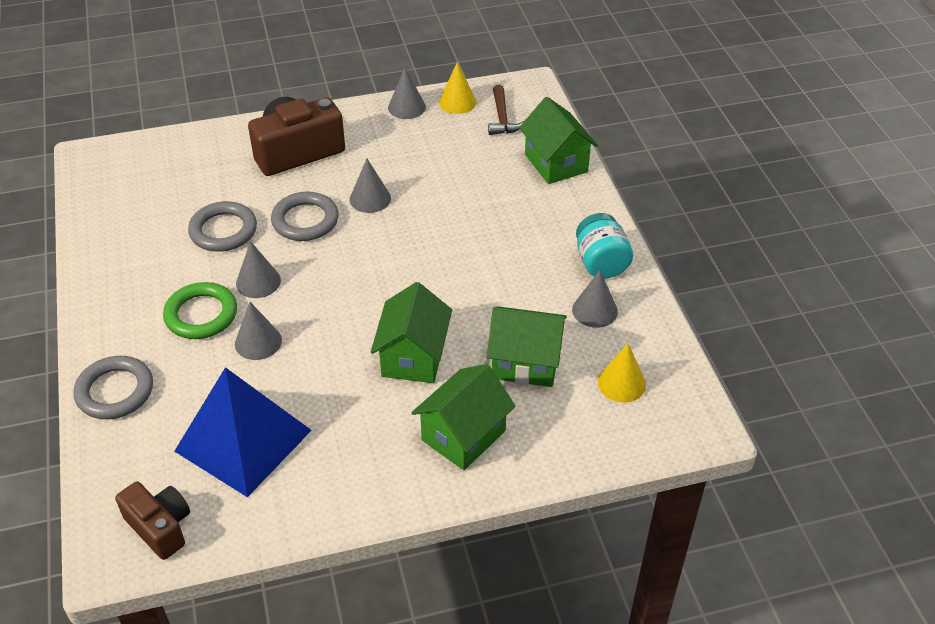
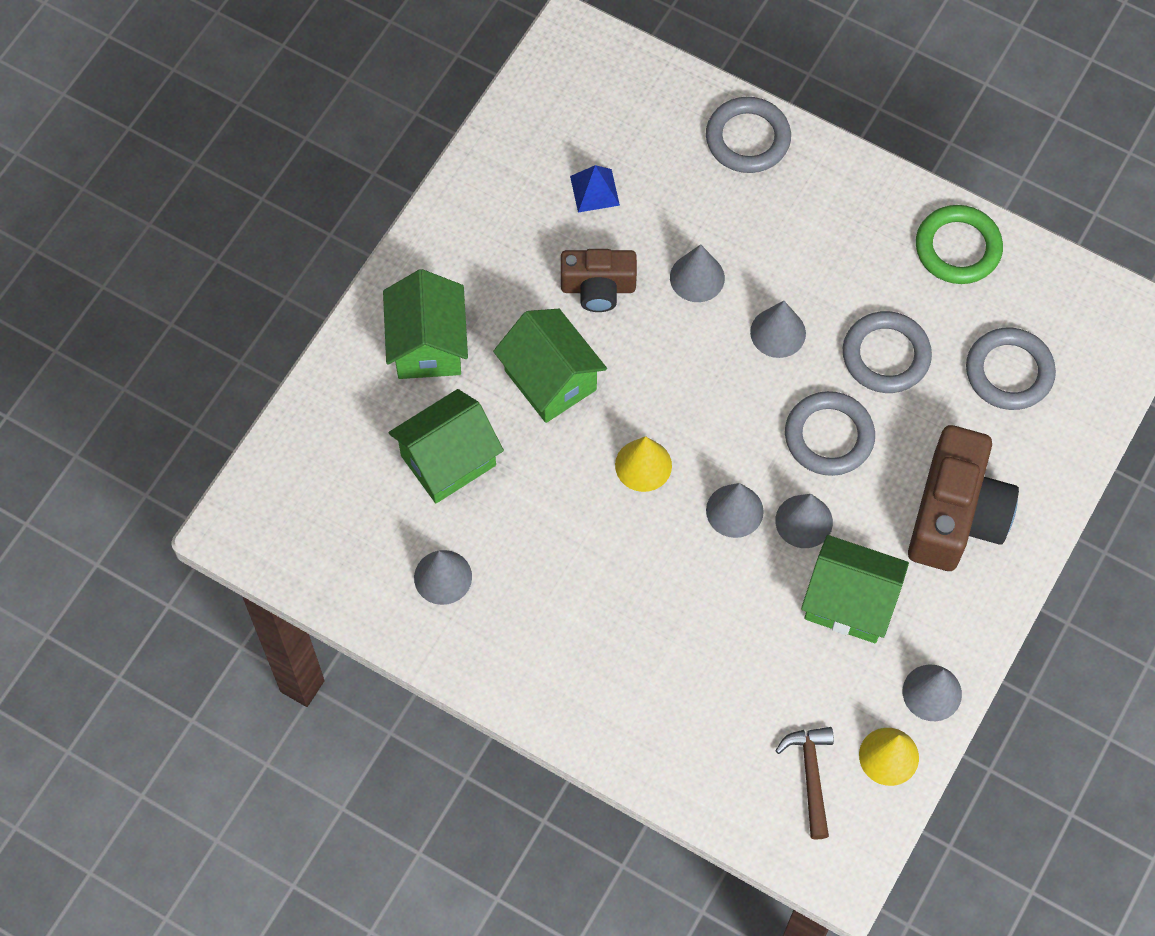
camera: 135 degrees right, 20 degrees up
brown camera [115,481,190,560] -> brown camera moved to [561,249,637,312]
green ring [163,282,237,339] -> green ring moved to [916,205,1003,284]
blue pyramid [174,367,312,497] -> blue pyramid [570,165,620,213], size x0.41
brown hammer [488,85,524,135] -> brown hammer turned 45 degrees clockwise [775,727,834,839]
green house [519,97,598,184] -> green house moved to [801,535,909,643]
turquoise jar [576,213,633,278] -> none
yellow cone [598,343,646,403] -> yellow cone moved to [615,436,672,492]
none -> grey cone [706,483,764,538]
none -> grey ring [966,327,1056,410]

